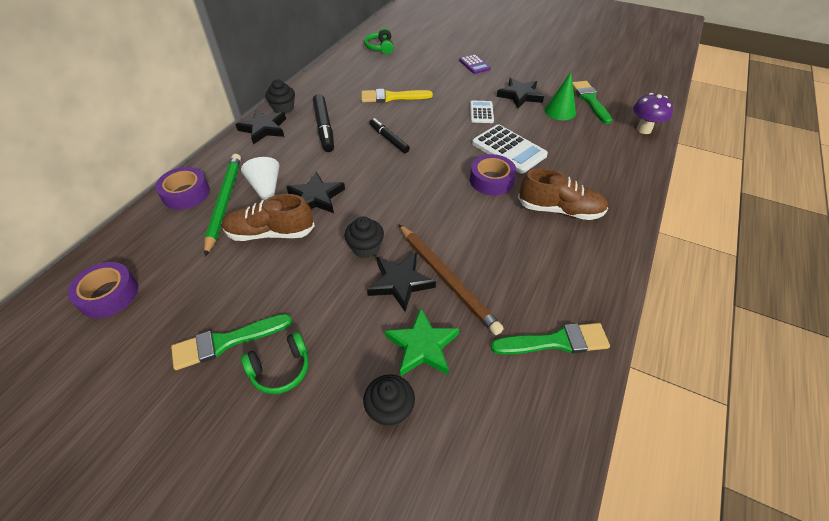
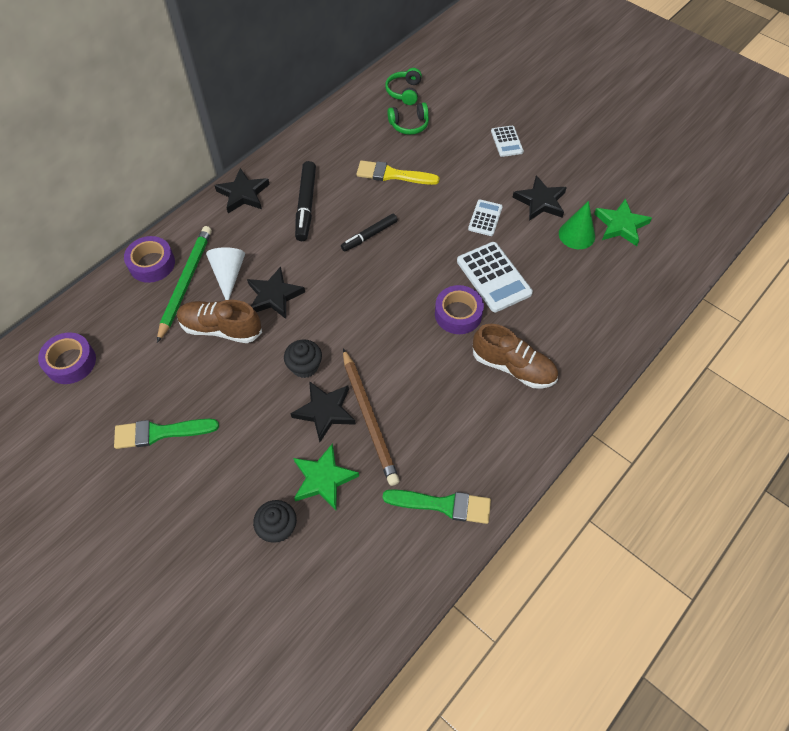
camera: 15 degrees right, 10 degrees up
green headphones [241,332,309,394] -> green headphones moved to [387,102,429,135]
black cupcake [266,79,295,114] -> none
black marker [369,118,410,153] -> black marker turned 105 degrees counterclockwise [341,214,398,252]
purple calculator [459,54,491,74] -> white calculator [491,126,524,157]
green brush [573,81,612,124] -> green star [594,198,652,246]
purple mushroom [633,93,673,134] -> none

